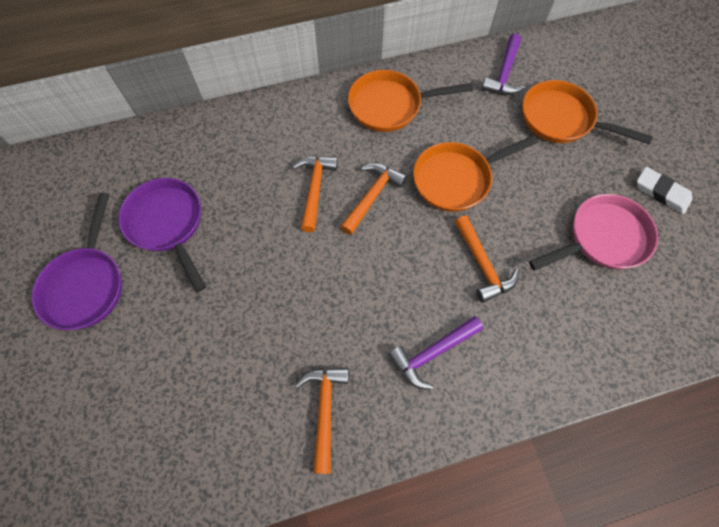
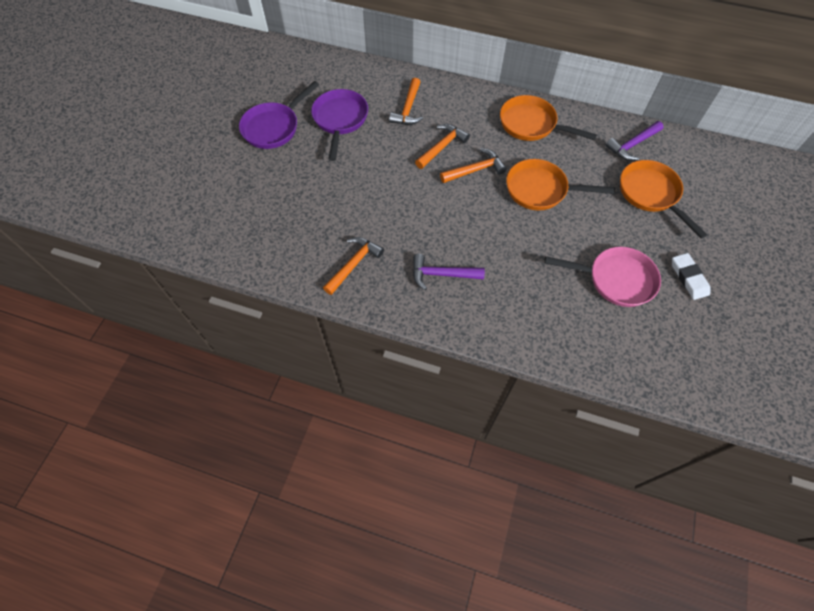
camera: 35 degrees right, 5 degrees down
orange hammer [455,215,519,303] -> orange hammer moved to [389,78,423,125]

